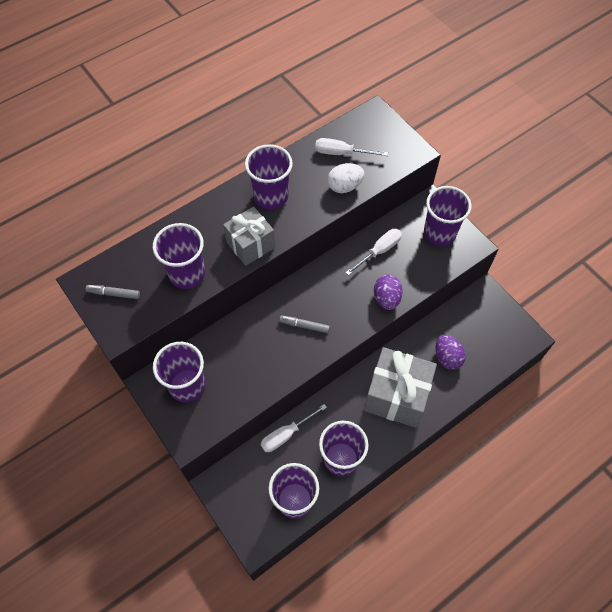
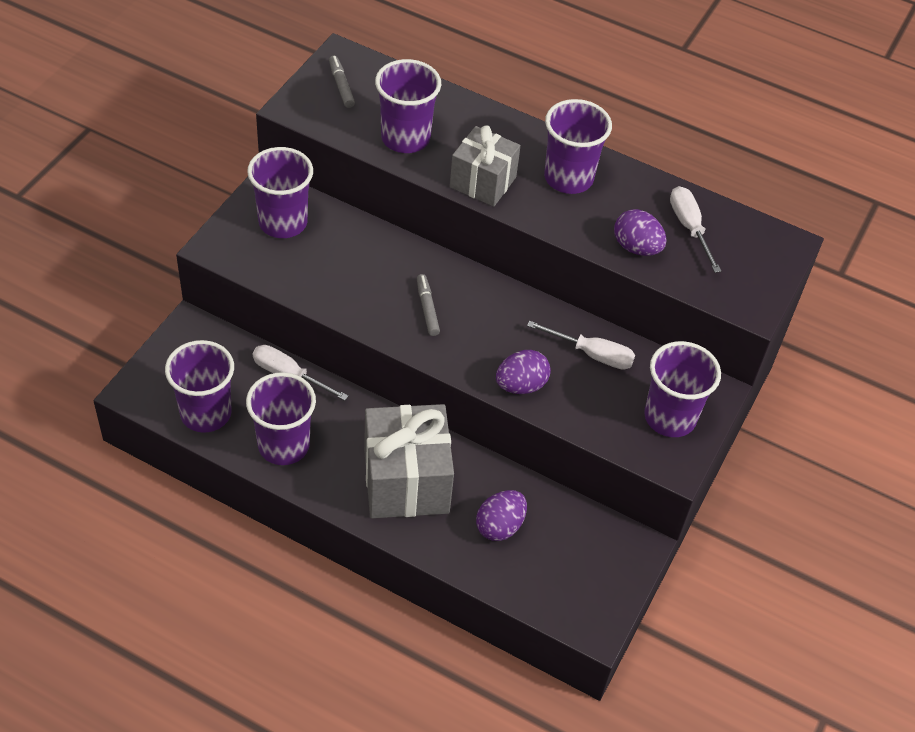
camera: 60 degrees right, 10 degrees down
white egg [327,163,365,193] -> purple egg [614,209,666,256]

